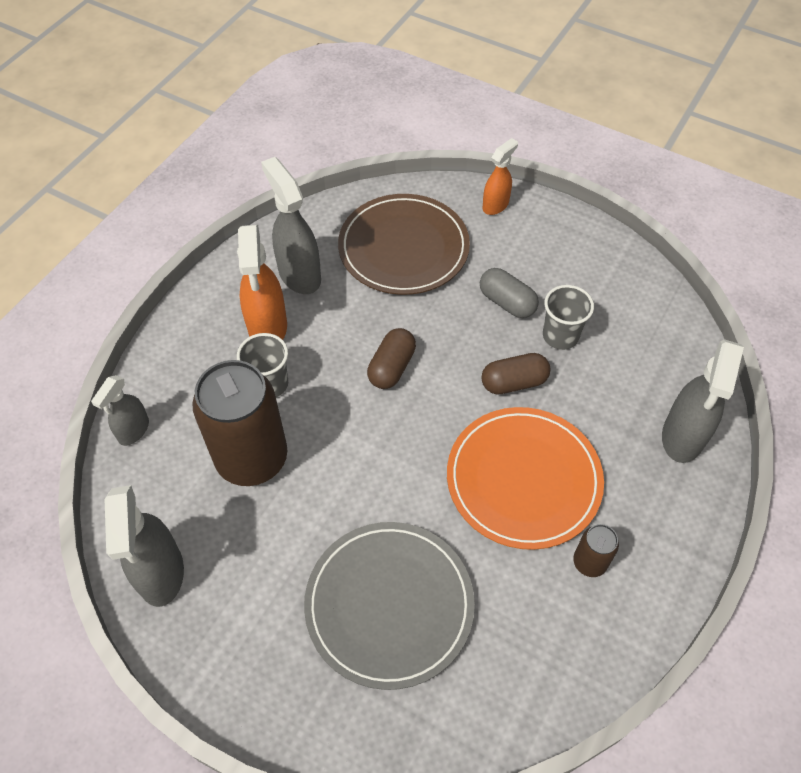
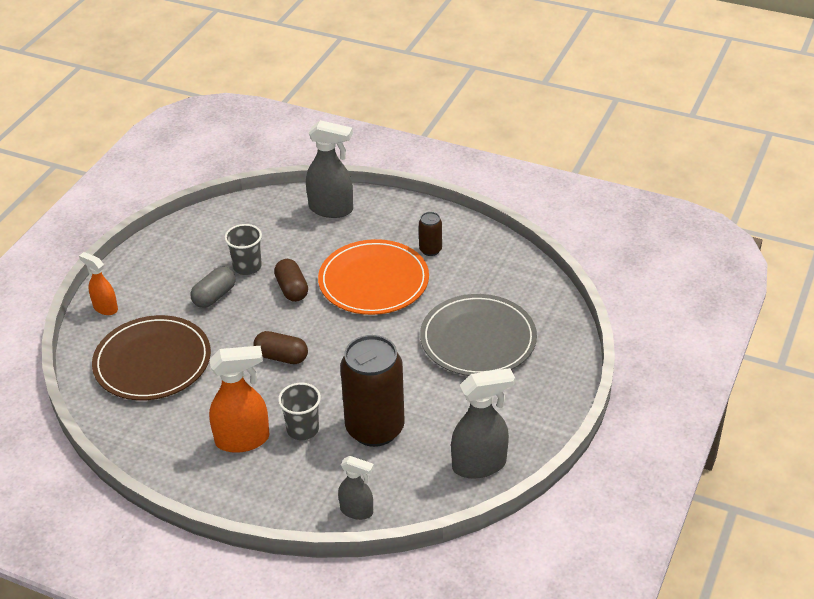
camera: 95 degrees left, 15 degrees down
grey spray bottle [261,157,321,294] -> none

